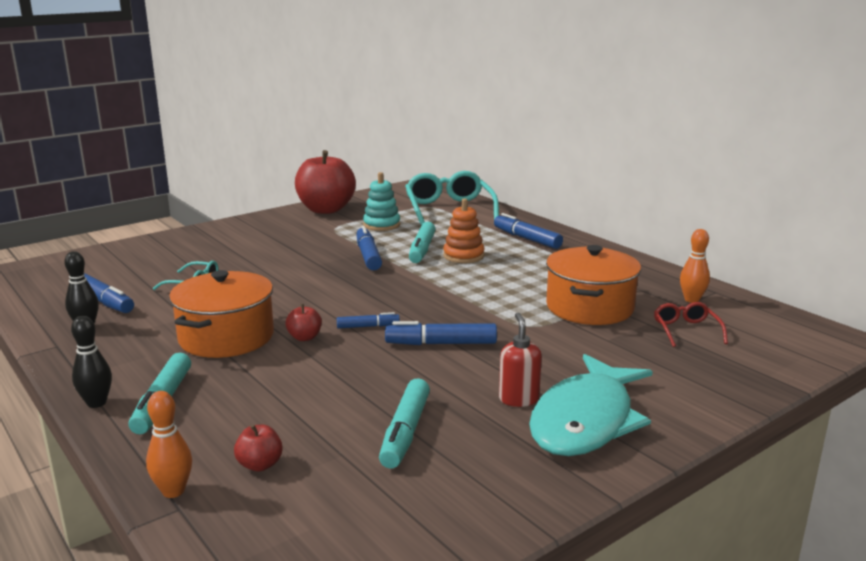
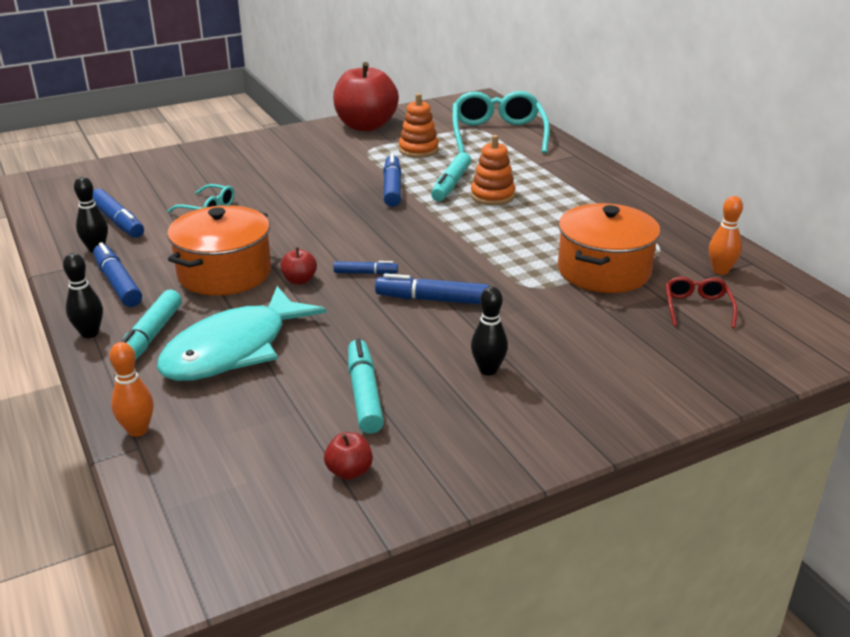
camera: 10 degrees right, 10 degrees up
red apple [234,424,283,472] -> red apple moved to [324,432,373,480]
turquoise stacking toy [363,172,400,231] -> orange stacking toy [399,93,439,158]
turquoise marker [379,378,430,469] -> turquoise marker turned 150 degrees clockwise [348,339,384,434]
blue marker [494,213,563,249] -> blue marker moved to [93,242,142,307]
red soap dispenser [499,313,542,407] -> black bowling pin [471,286,508,375]
turquoise fish [529,354,653,456] -> turquoise fish moved to [157,286,326,381]

